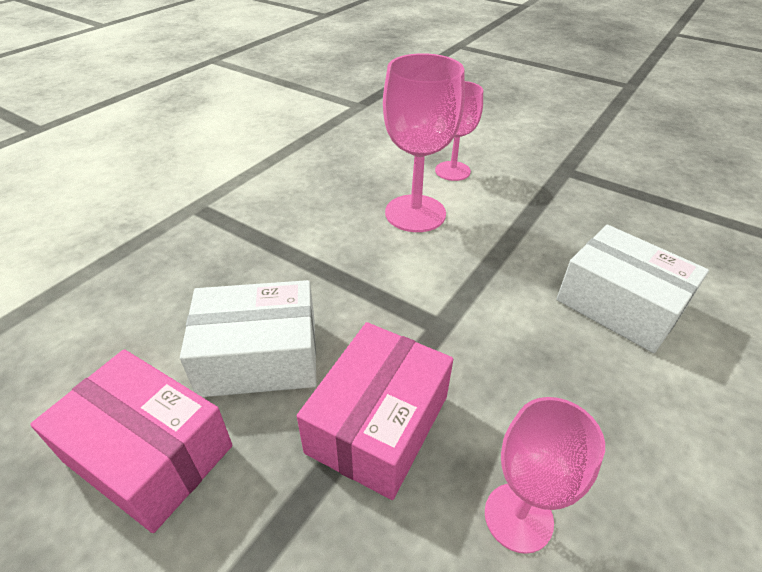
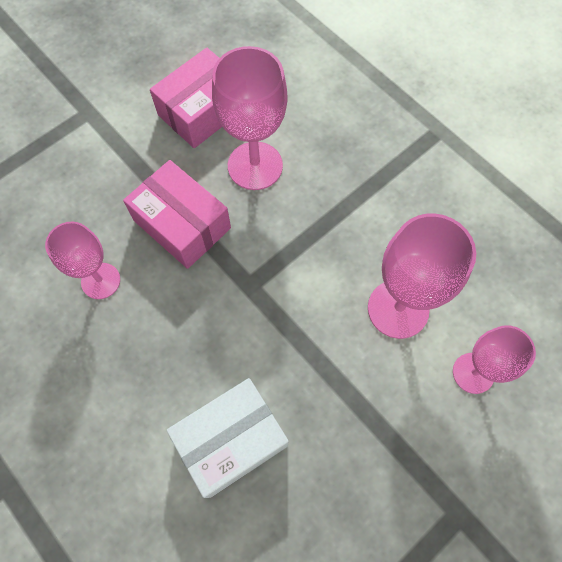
camera: 105 degrees right, 25 degrees up
white box [180,280,317,397] -> pink goblet [212,46,287,190]

